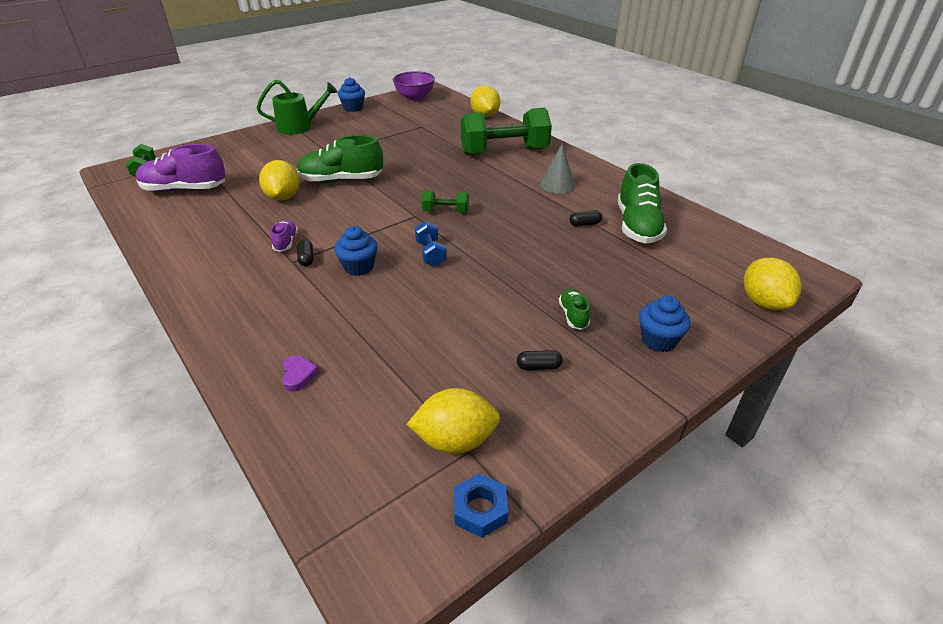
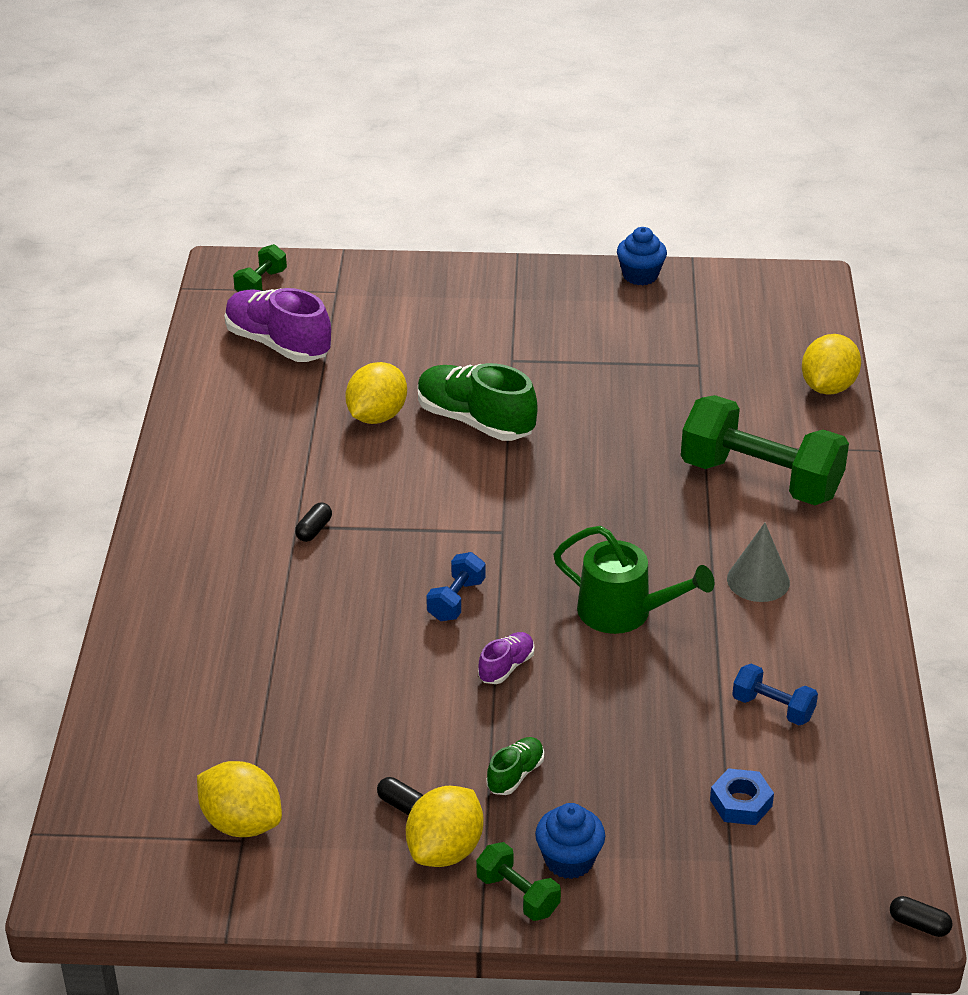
camera: 40 degrees right, 0 degrees up
green watering can [257,80,338,135] -> green watering can moved to [553,526,714,634]
purple shoe [270,220,298,252] -> purple shoe moved to [478,632,535,684]
purple heart [282,355,319,392] -> none
blue cupcake [334,226,378,276] -> none
purple bowl [393,71,435,102] -> none
green dumbbell [422,191,469,213] -> green dumbbell moved to [476,842,561,921]
blue nut [454,473,508,538] -> blue nut moved to [710,768,774,825]
black capsule [569,210,602,226] -> black capsule moved to [890,896,953,937]
green shoe [617,163,667,244] -> blue dumbbell [732,664,818,725]
yellow lemon [744,257,802,310] -> yellow lemon moved to [406,786,484,867]

